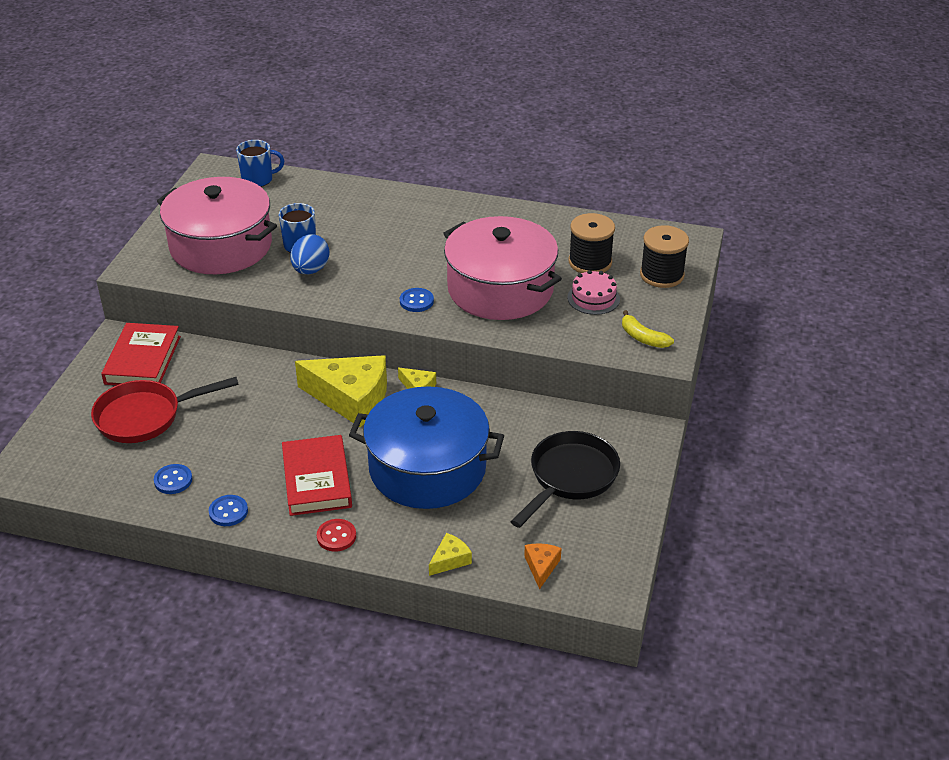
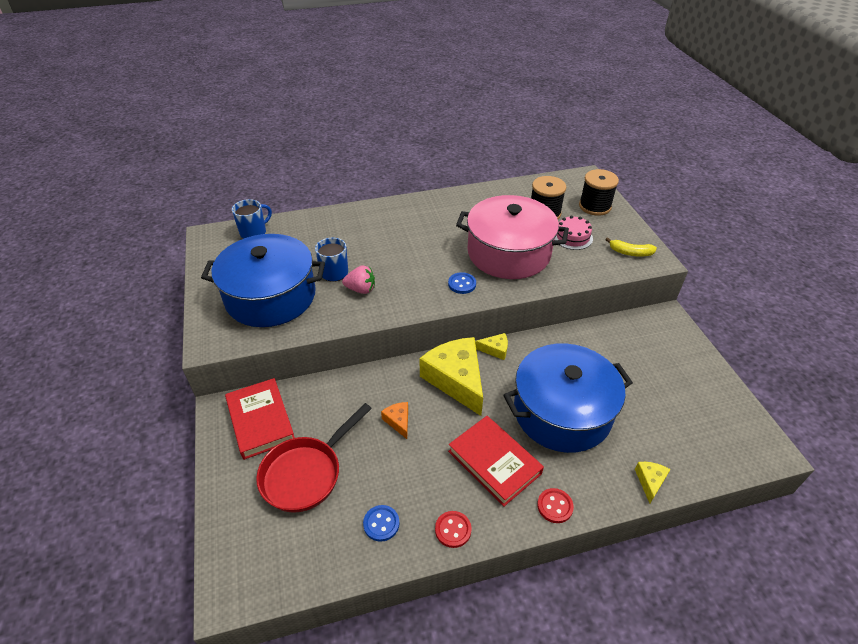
camera: 30 degrees left, 5 degrees up
pink pot [157,177,277,274] -> blue pot [201,234,325,327]
blue button [209,495,248,526] -> red button [435,511,471,548]
blue egg [290,234,329,274] -> pink strawberry [342,265,375,294]
yellow cheese [295,355,387,427] -> yellow cheese turned 105 degrees counterclockwise [419,337,483,416]
black pan [511,431,620,528] -> none
orange cheese [524,543,562,590] -> orange cheese moved to [381,402,408,439]

